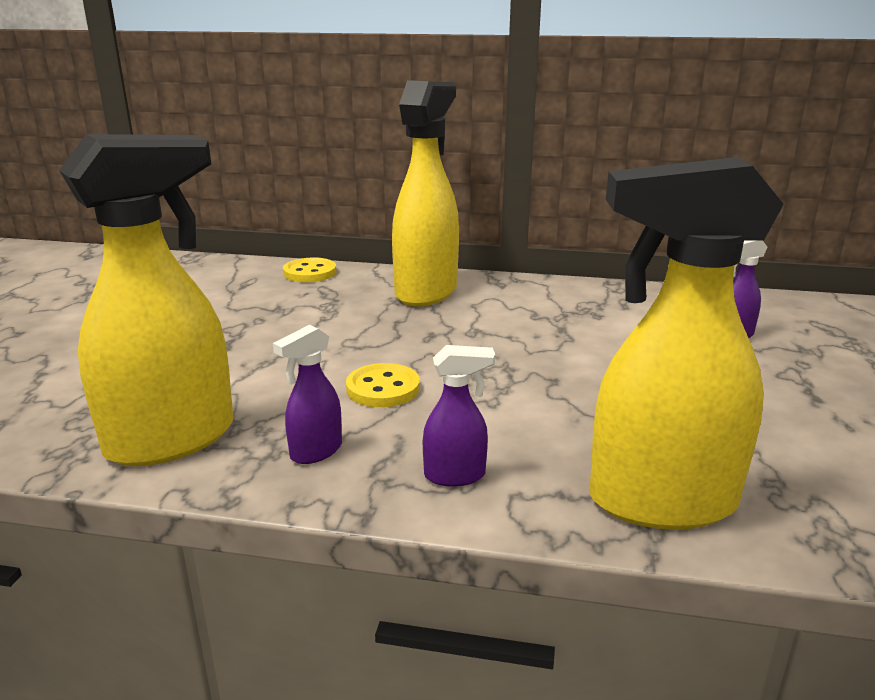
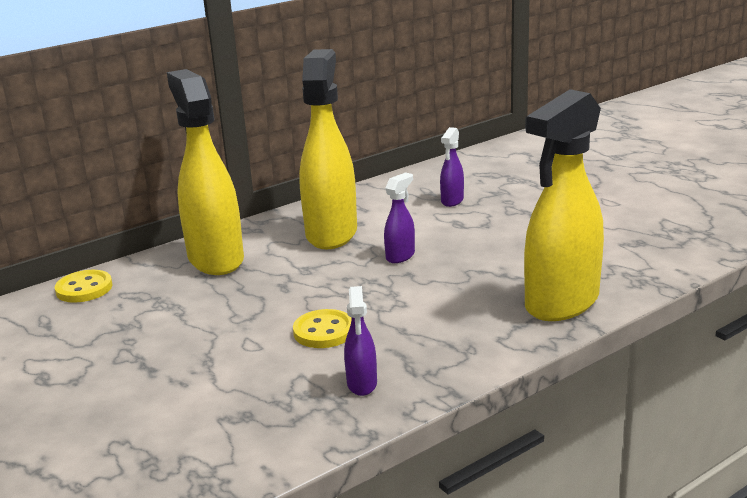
camera: 45 degrees left, 0 degrees up
yellow spray bottle [59,134,233,466] -> yellow spray bottle moved to [299,49,357,249]
purple spray bottle [423,345,495,487] -> purple spray bottle moved to [384,172,415,263]

